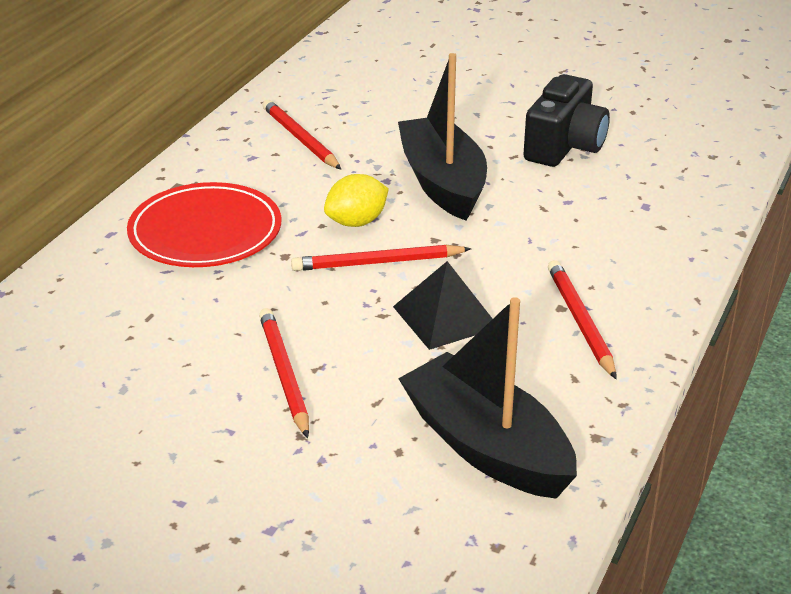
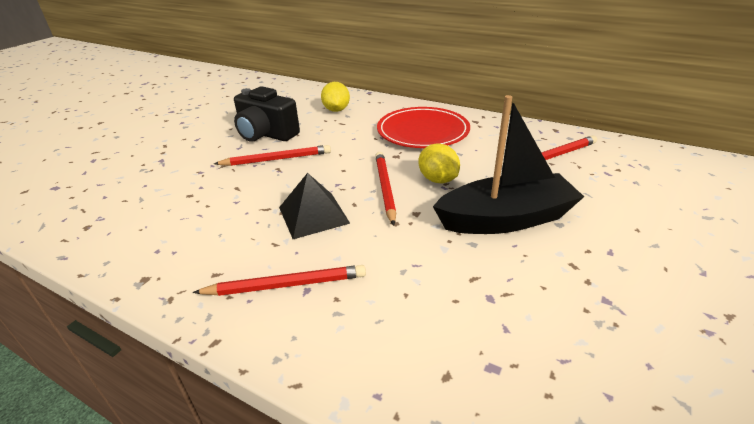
camera: 95 degrees right, 0 degrees up
black boat [398,297,577,499] -> none
black camera [523,74,610,167] -> black camera moved to [234,86,300,142]
none -> yellow lemon [321,82,350,112]

